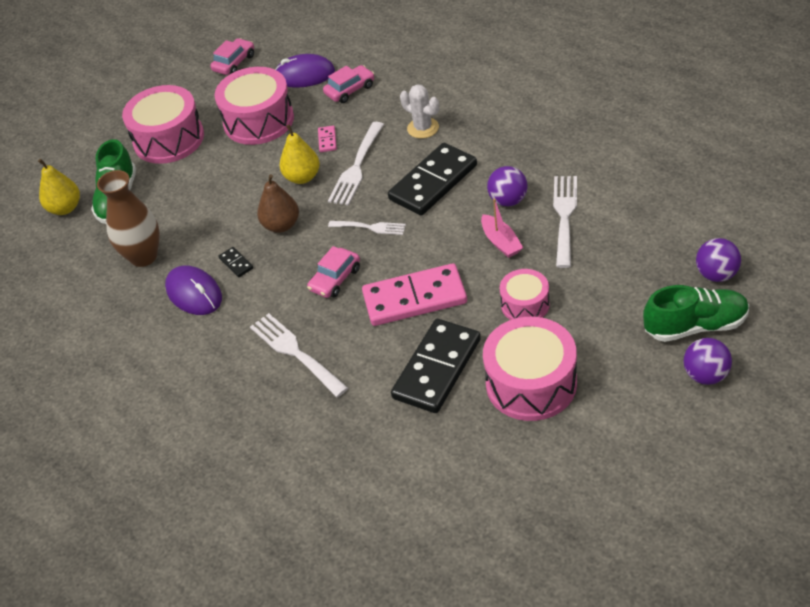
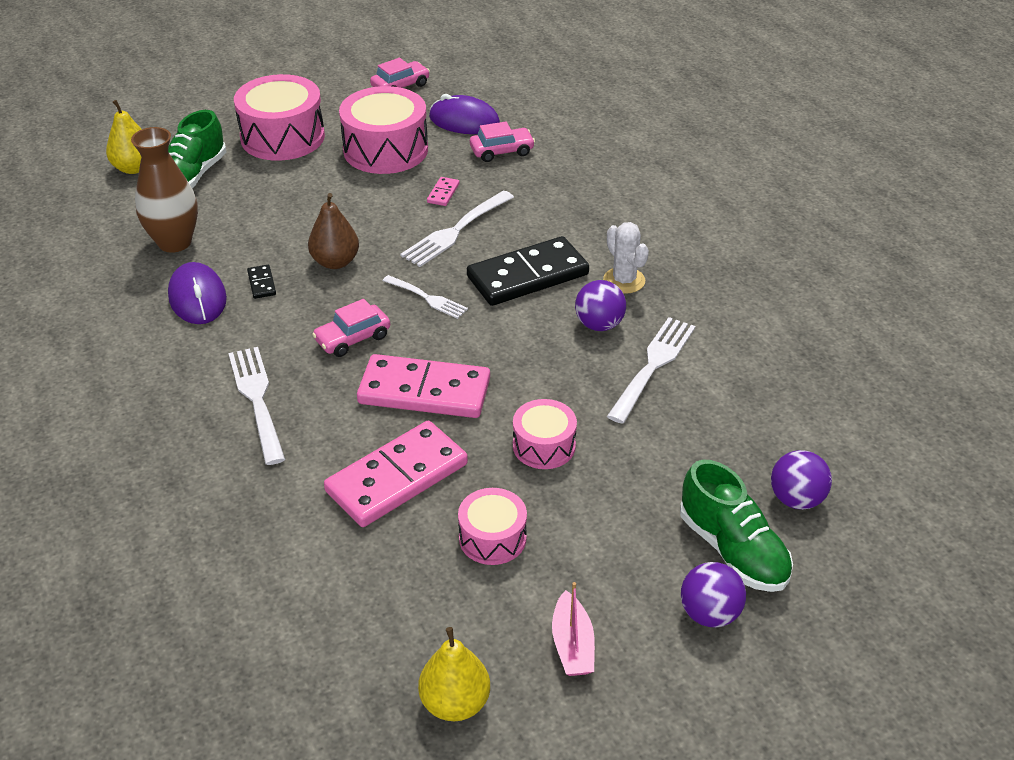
camera: 15 degrees right, 5 degrees down
yellow pear [279,125,320,184] -> yellow pear moved to [418,627,490,721]
black domino [391,319,481,413] -> pink domino [324,421,468,527]
white cactus [400,84,439,139] -> white cactus moved to [603,222,649,294]
pink boat [481,199,523,258] -> pink boat moved to [552,582,595,676]
pink drum [483,317,577,421] -> pink drum [458,488,527,565], size x0.57
green shoe [643,285,749,342] -> green shoe turned 45 degrees clockwise [680,460,793,592]

